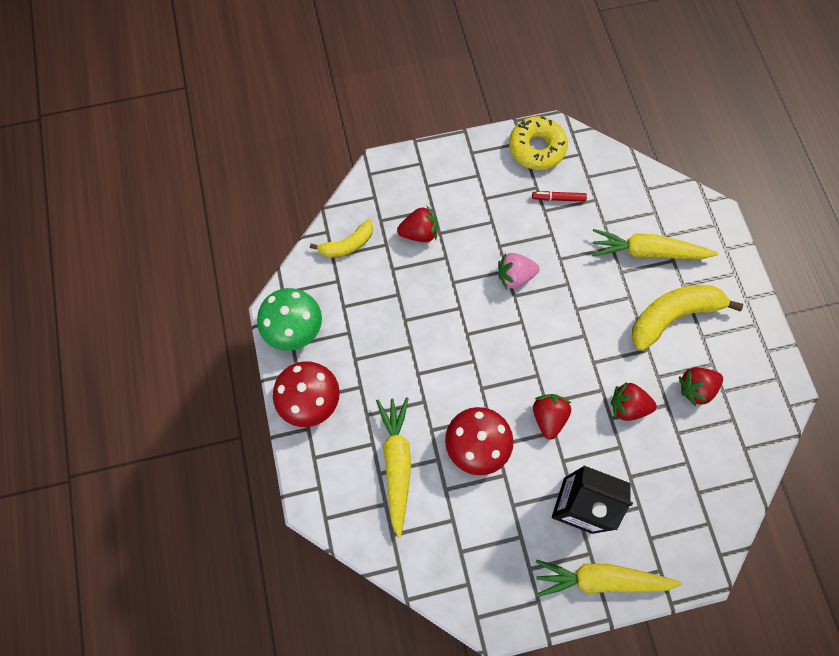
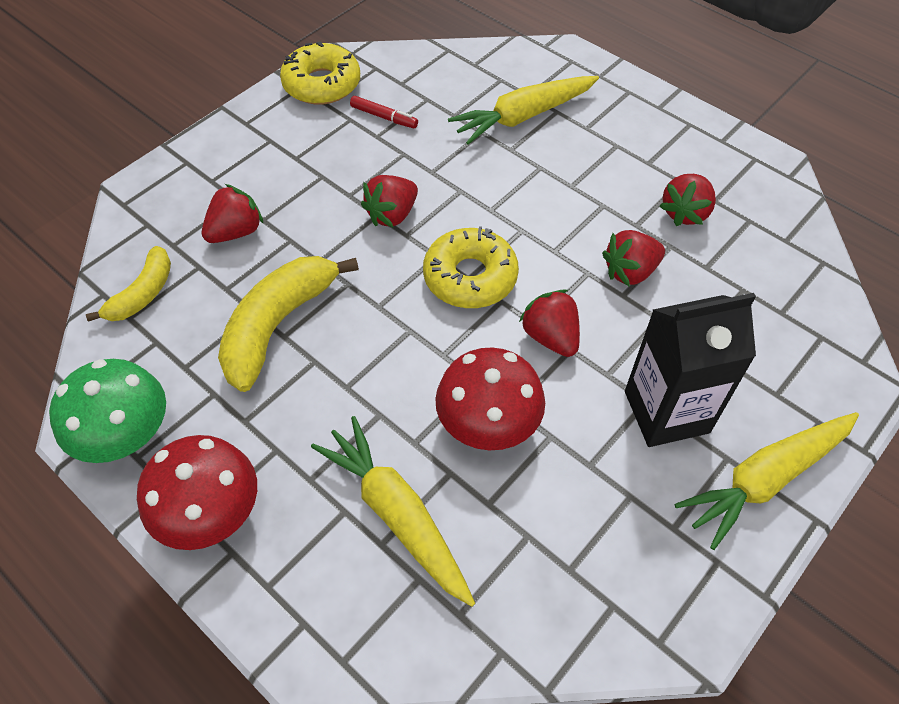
camera: 35 degrees left, 15 degrees down
pink strawberry [498,253,539,289] -> red strawberry [361,175,418,228]
red marker [532,191,587,202] -> red marker turned 120 degrees counterclockwise [350,96,418,128]
yellow banana [632,285,743,351] -> yellow banana moved to [218,256,359,392]
none -> yellow donut [423,226,519,308]

